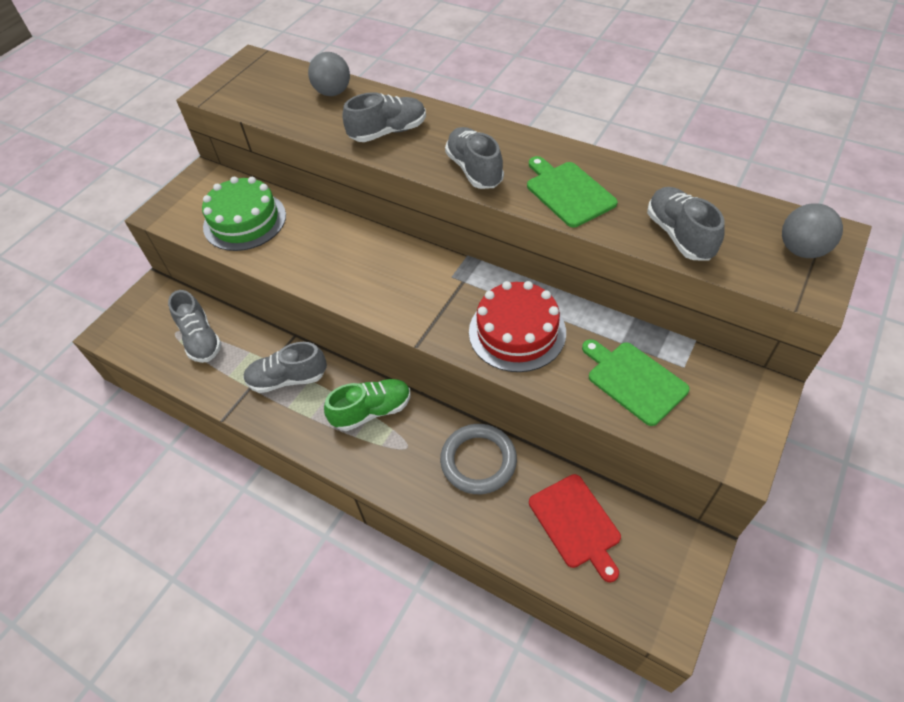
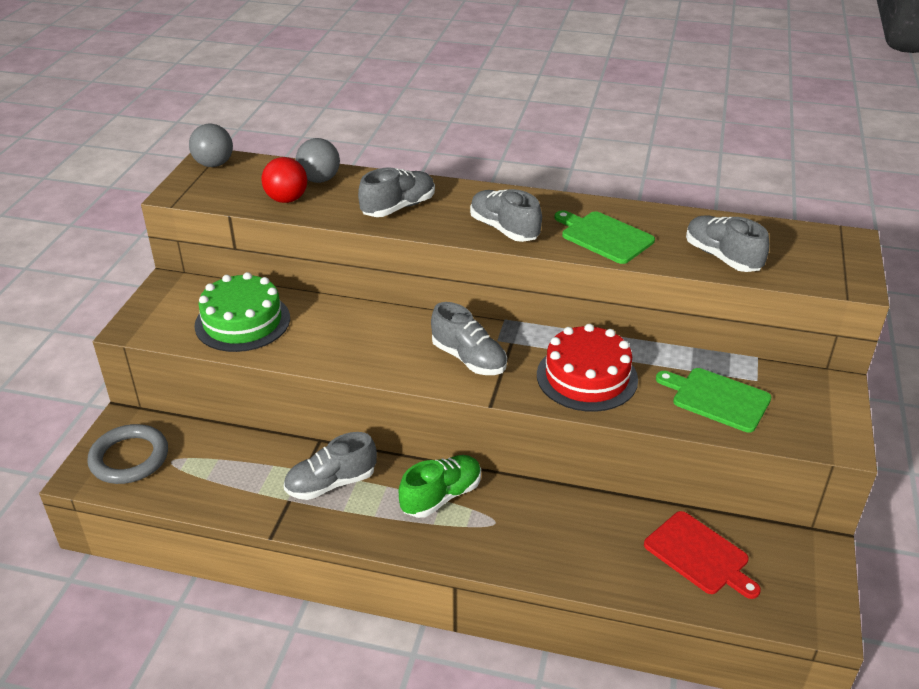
camera: 20 degrees left, 15 degrees down
grey shoe [168,290,222,363] -> grey shoe moved to [431,302,507,375]
grey ring [440,424,517,494] -> grey ring moved to [87,424,168,484]
grey ball [782,203,843,258] -> grey ball moved to [189,124,233,167]
none -> red ball [261,157,307,203]

